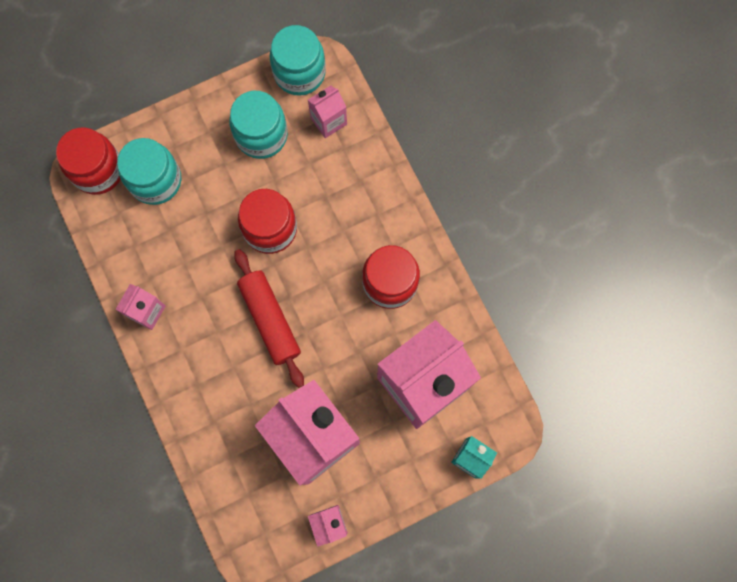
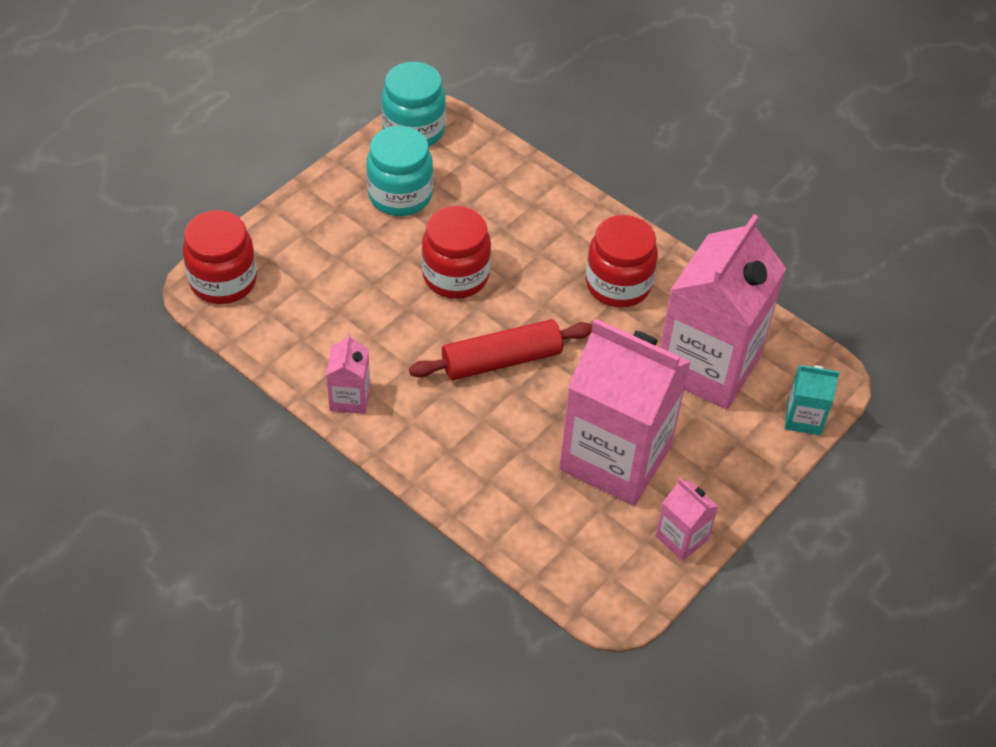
camera: 25 degrees left, 25 degrees down
turquoise jar [117,138,181,205] -> none
red rolling pin [234,249,304,388] -> red rolling pin turned 60 degrees counterclockwise [409,319,592,380]
pink carton [308,85,347,138] -> none

